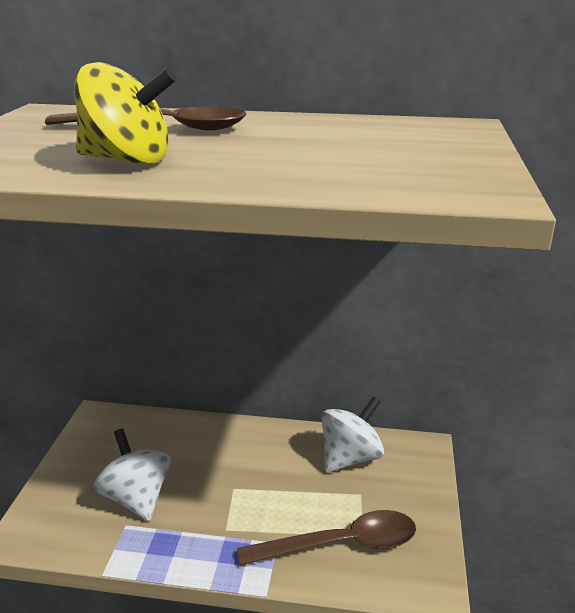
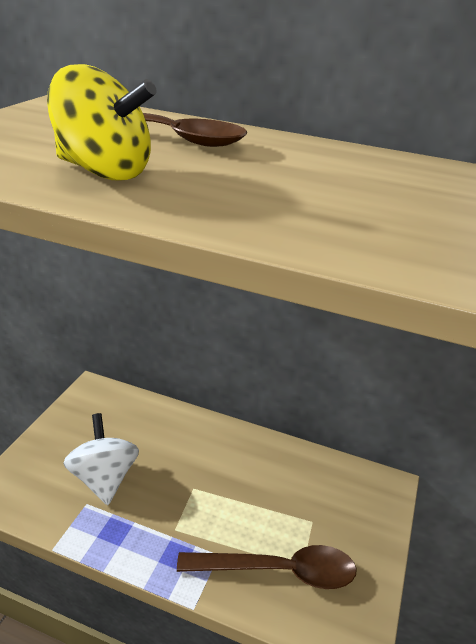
camera: 10 degrees right, 5 degrees up
white spinning top [322,396,384,473] -> none

